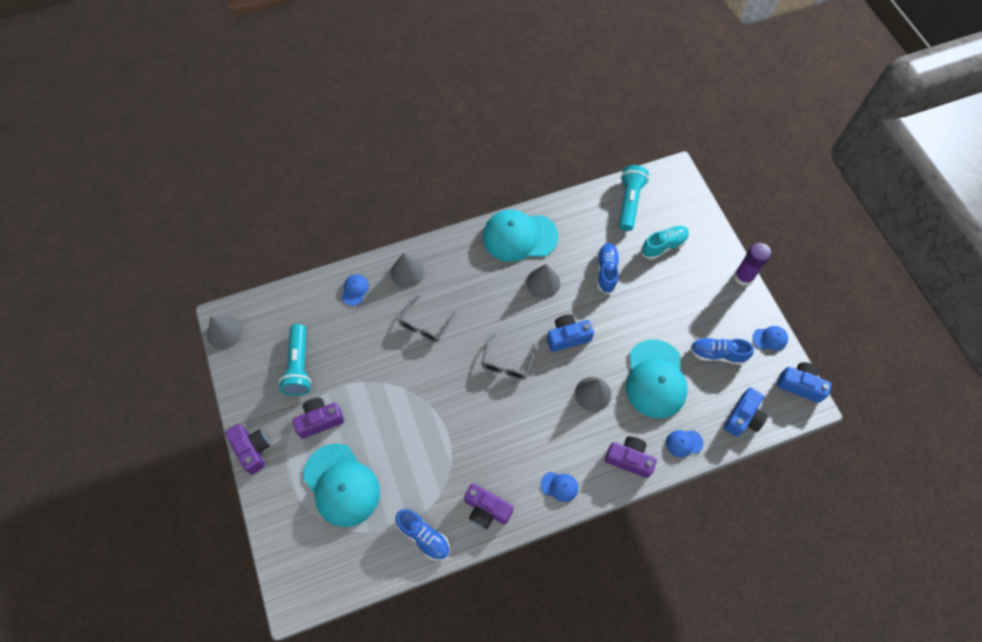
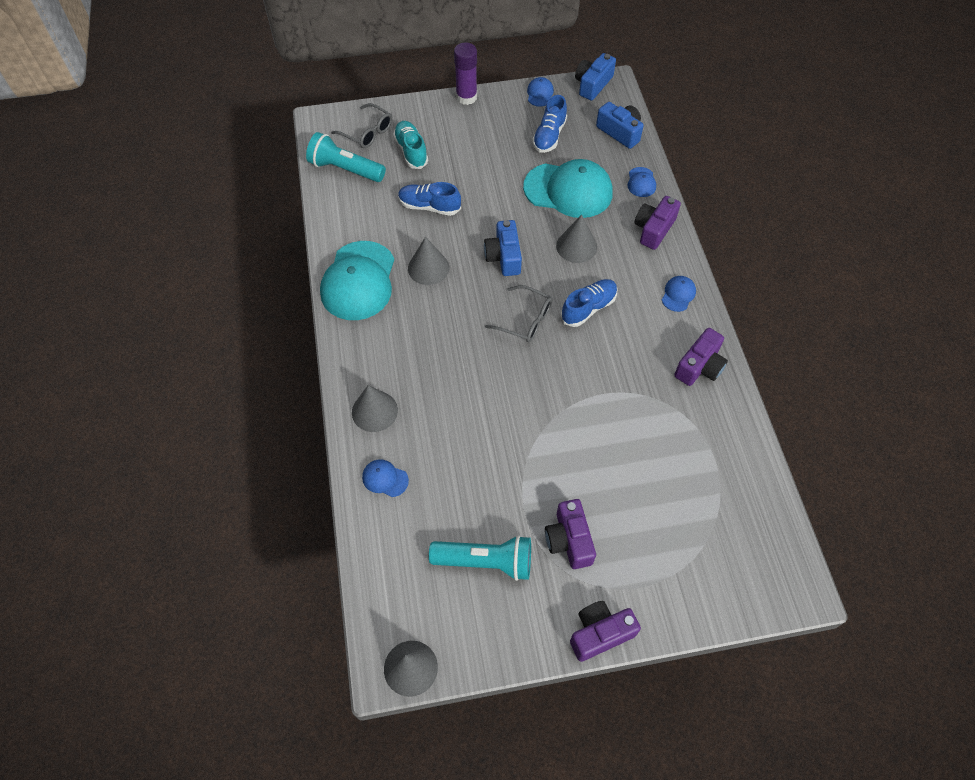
camera: 80 degrees left, 5 degrees down
turquoise cap [303,444,380,527] -> none
blue shoe [396,509,450,561] -> blue shoe moved to [561,279,618,327]
grey glasses [398,295,456,342] -> grey glasses moved to [331,103,392,148]

